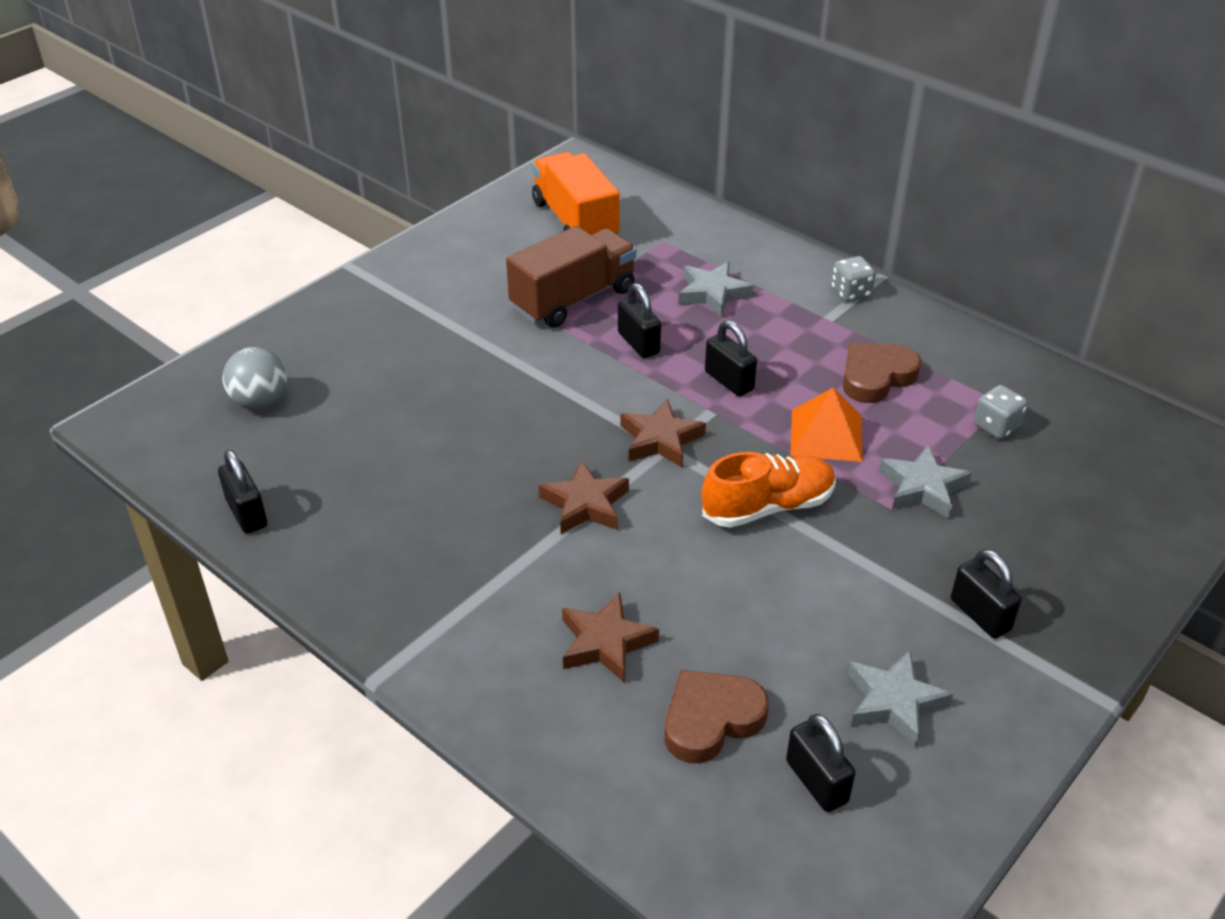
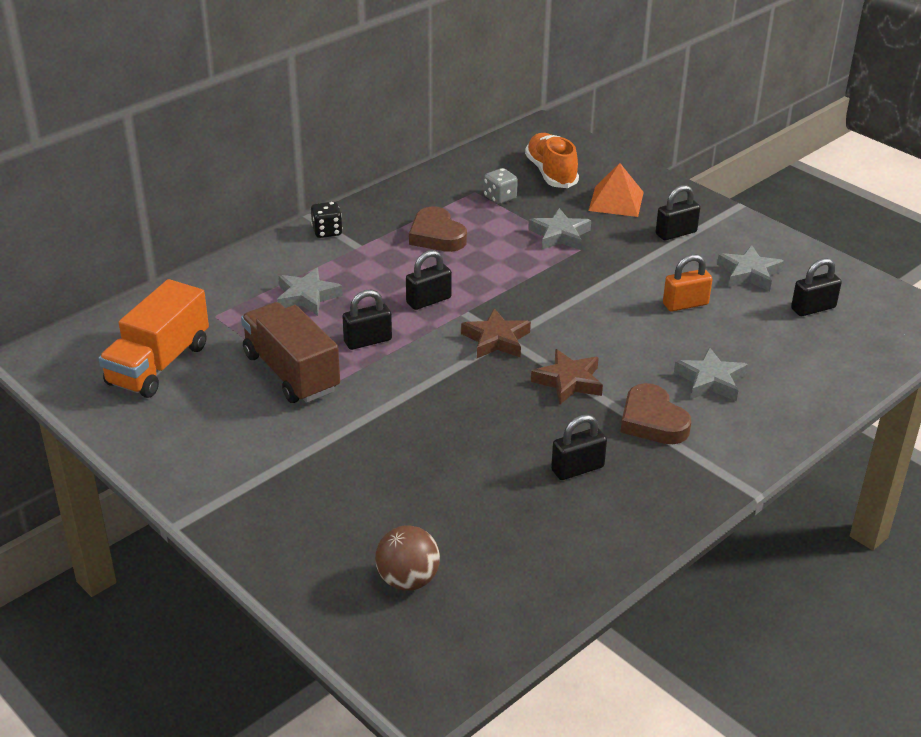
camera: 85 degrees left, 5 degrees down
black padlock [218,450,267,534] -> black padlock moved to [551,414,607,480]
grey ball [222,347,287,410] -> brown ball [375,525,440,591]
orange truck [532,152,620,235] -> orange truck turned 45 degrees counterclockwise [99,279,209,398]
brown star [562,593,659,683] -> grey star [674,347,748,401]
brown heart [664,670,769,763] -> brown heart moved to [620,383,691,444]
orange shoe [702,452,836,528] -> orange shoe moved to [525,133,579,188]
orange pyramid [790,387,862,462] -> orange pyramid moved to [589,163,644,217]
grey dice [831,256,876,302] -> black dice [311,201,343,238]
none -> orange padlock [663,254,713,311]

